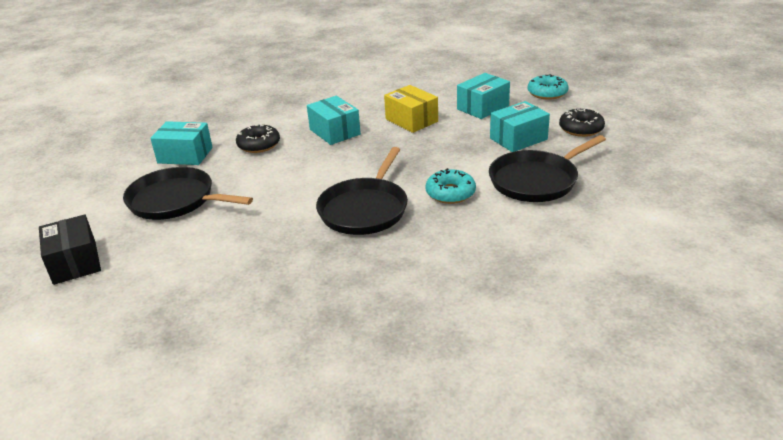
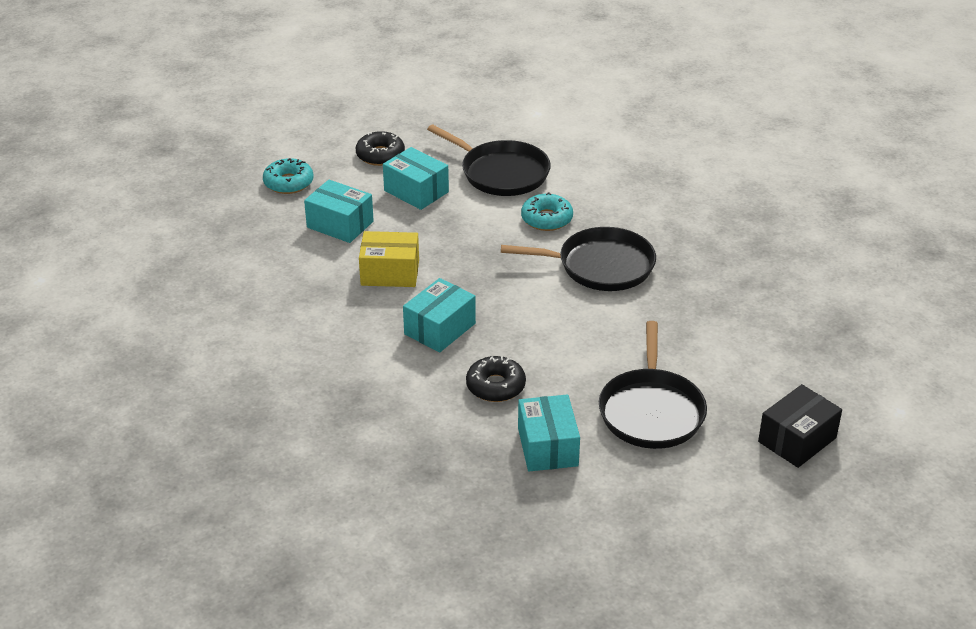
camera: 110 degrees left, 5 degrees up
yellow box [384,85,438,133] -> yellow box turned 60 degrees clockwise [359,231,419,287]

